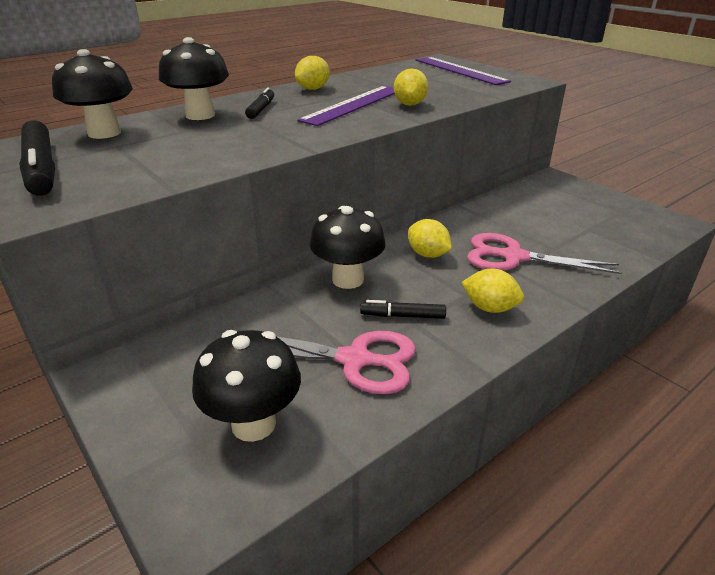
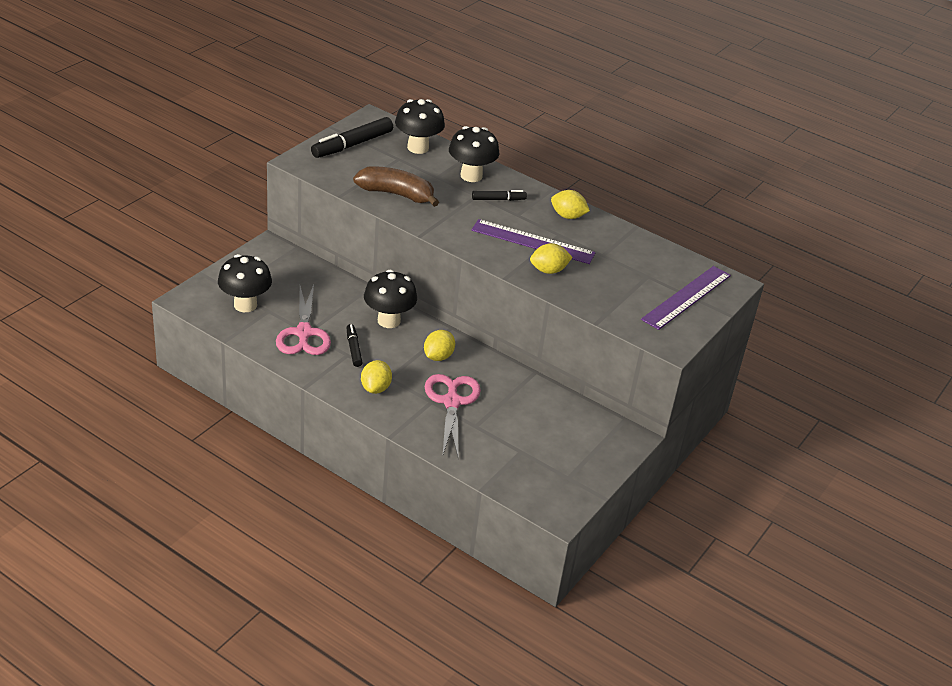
camera: 70 degrees right, 5 degrees up
none -> brown banana [353,166,439,207]

